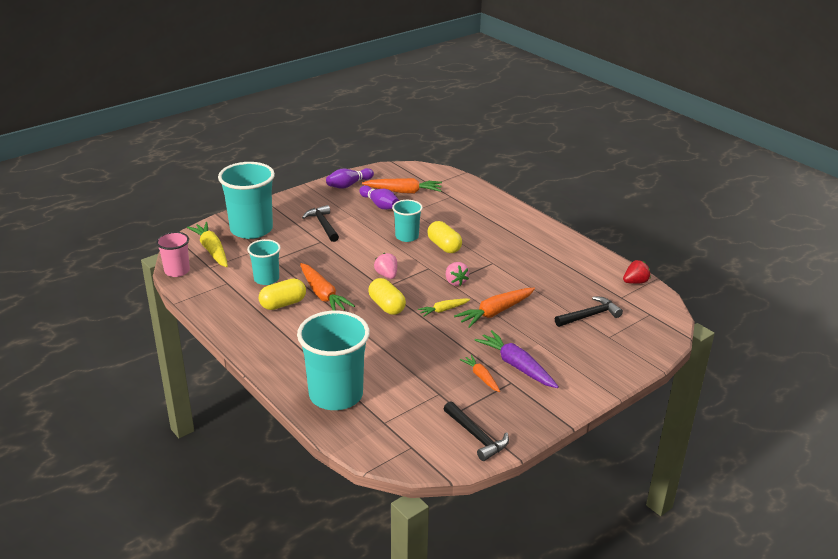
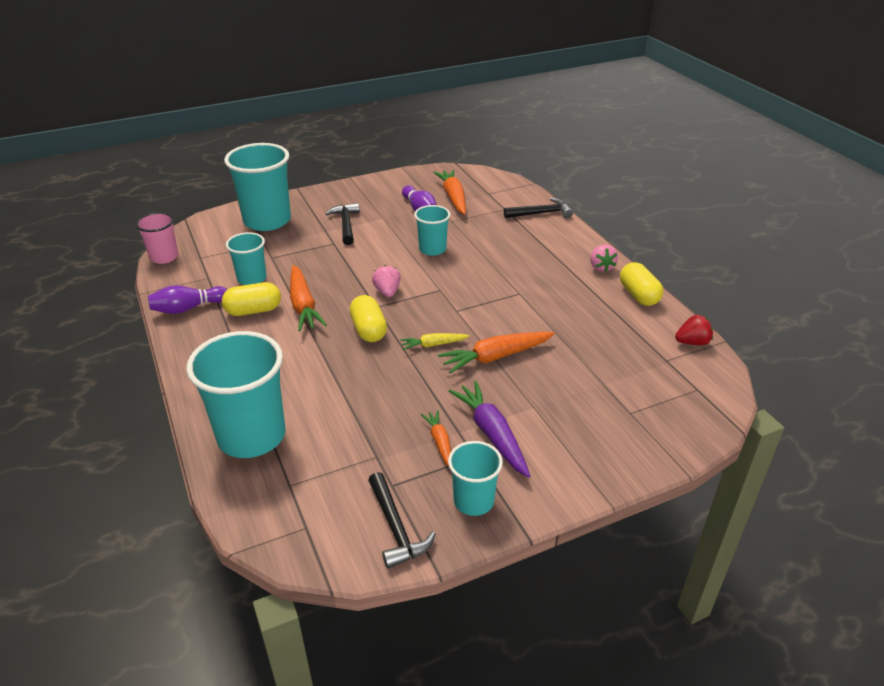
camera: 15 degrees right, 5 degrees up
yellow carrot [187,222,228,267] -> none
purple bowling pin [326,168,374,189] -> purple bowling pin moved to [148,285,228,314]
orange carrot [362,178,442,194] -> orange carrot turned 120 degrees counterclockwise [433,170,466,215]
yellow capsule [427,221,462,253] -> yellow capsule moved to [620,262,663,306]
pink strawberry [446,262,469,286] -> pink strawberry moved to [590,245,618,272]
black hammer [555,296,623,327] -> black hammer moved to [504,197,573,218]
none -> turquoise cup [448,441,503,516]

